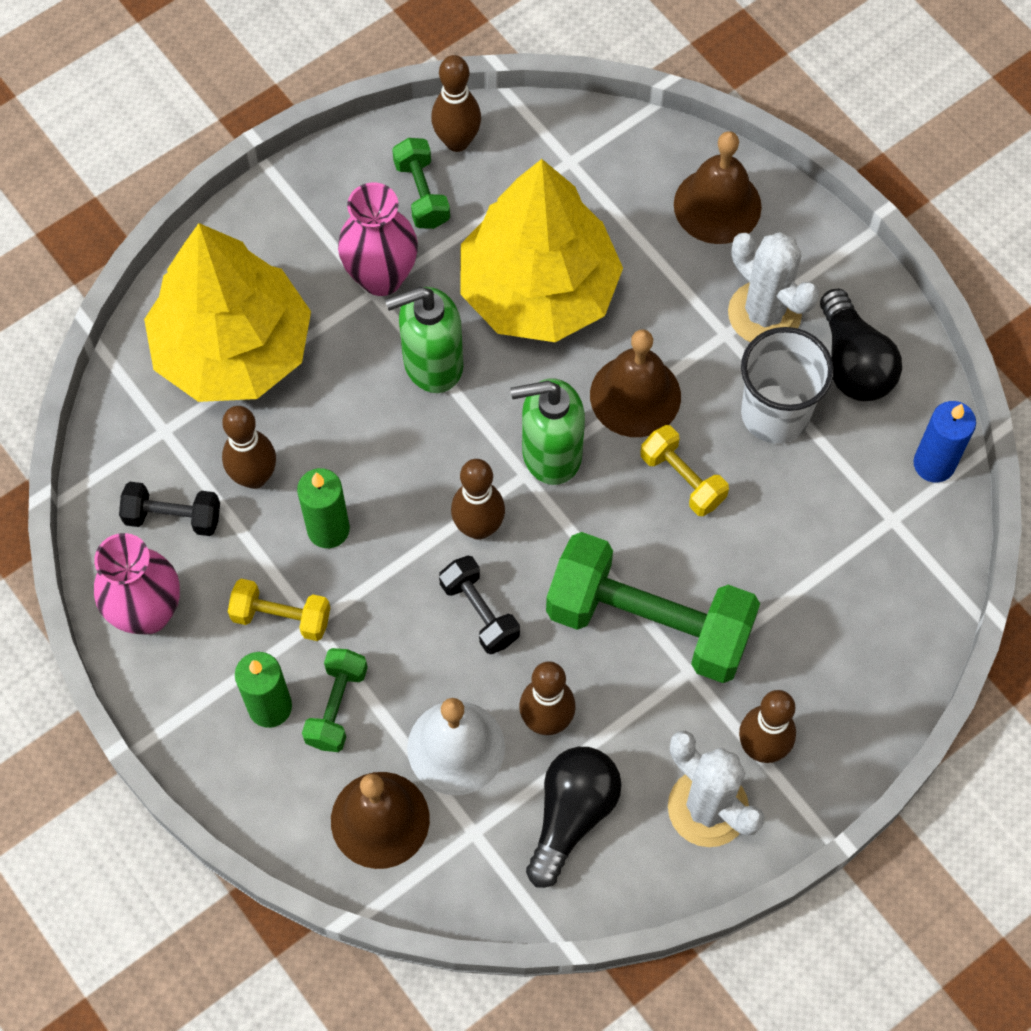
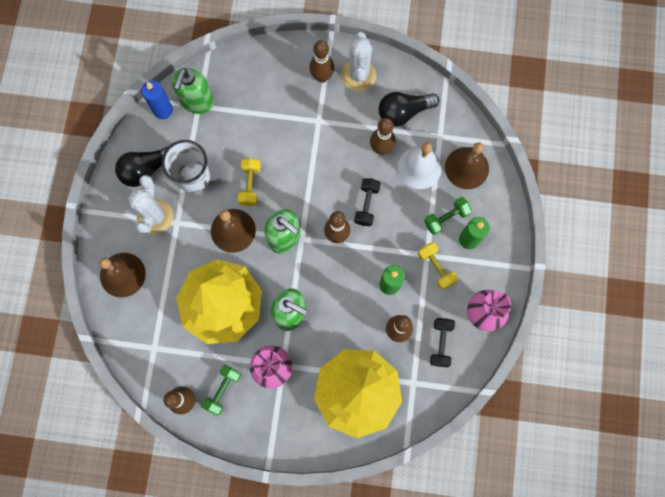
camera: 135 degrees left, 10 degrees up
black dumbbell [119,482,220,536] -> black dumbbell turned 45 degrees clockwise [430,318,455,368]
green dumbbell [546,532,760,683] -> none
black light bulb [820,288,902,401] -> black light bulb turned 150 degrees counterclockwise [115,145,170,187]
none -> green soap dispenser [171,68,214,114]

